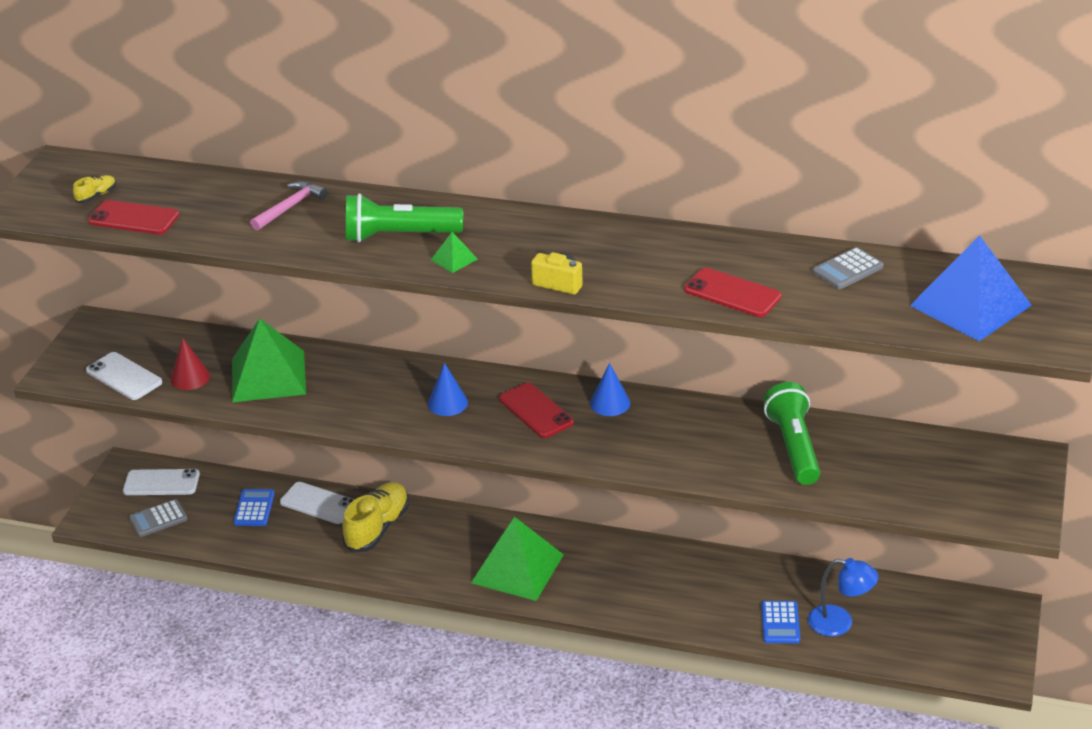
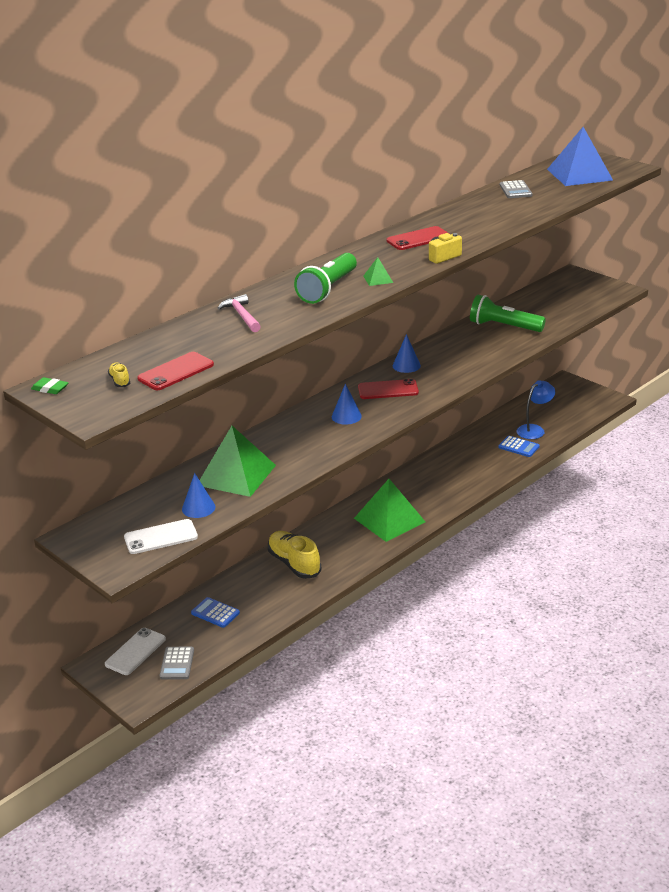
camera: 60 degrees left, 5 degrees down
red cone [170,338,210,390] -> blue cone [182,473,216,518]
white phone [280,482,355,524] -> none
red phone [684,268,782,317] -> red phone moved to [387,226,449,250]
none -> green eraser [31,377,69,394]

